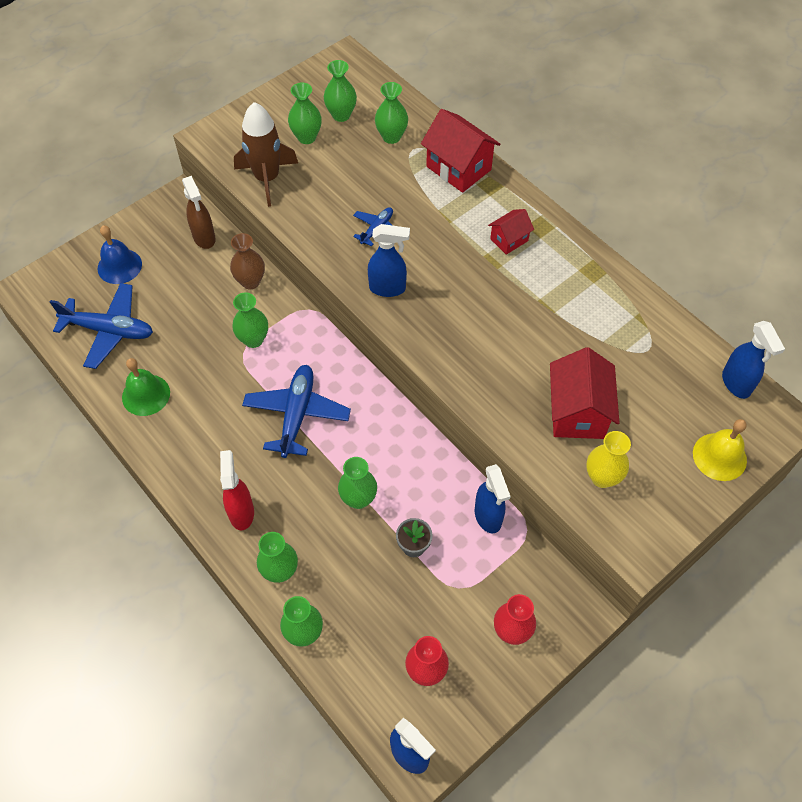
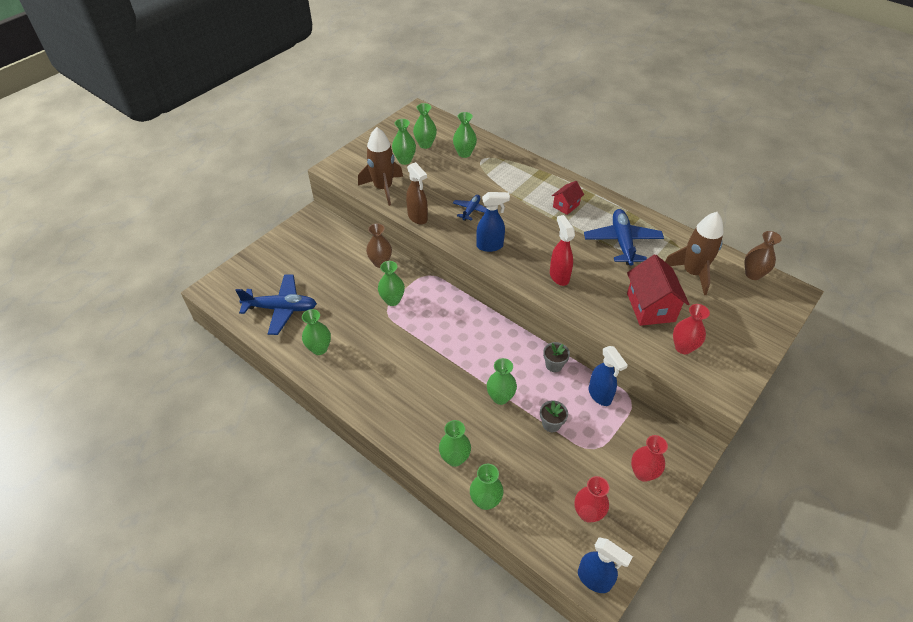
camera: 10 degrees left, 10 degrees down
blue bell [98,225,142,284] -> none
green bell [122,358,170,416] -> green vase [302,309,331,355]
brown spray bottle [182,176,216,249] -> brown spray bottle moved to [406,162,428,225]
red spray bottle [220,450,254,530] -> red spray bottle moved to [550,215,575,286]
blue plane [242,365,351,458] -> blue plane moved to [584,209,664,265]
red house [421,109,501,193] -> none
yellow vase [586,431,631,488] -> red vase [673,304,710,354]
yellow bell [693,419,747,481] -> none
blue spray bottle [722,321,785,399] -> brown vase [745,231,782,280]
none -> grey flower pot [543,342,570,372]
none -> brown rocket [665,212,723,295]

